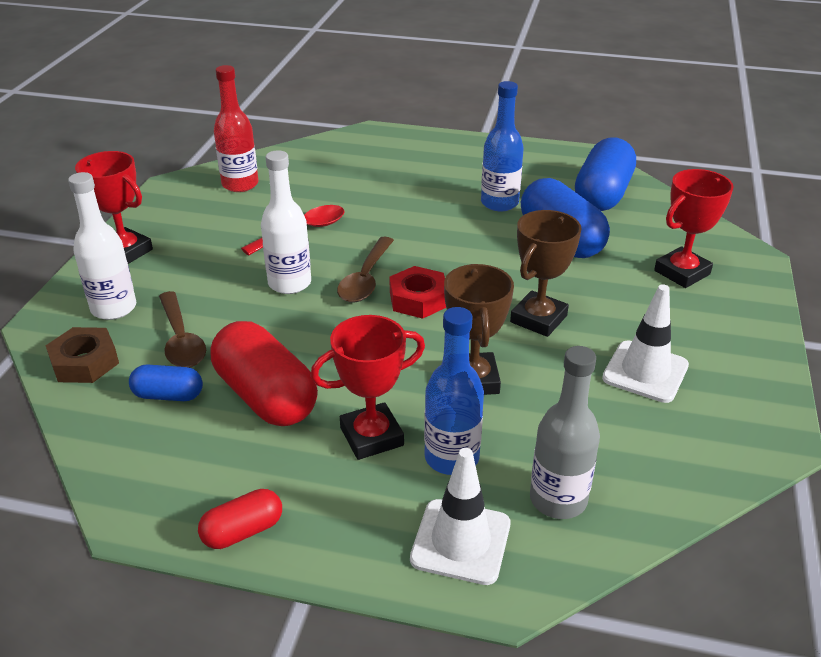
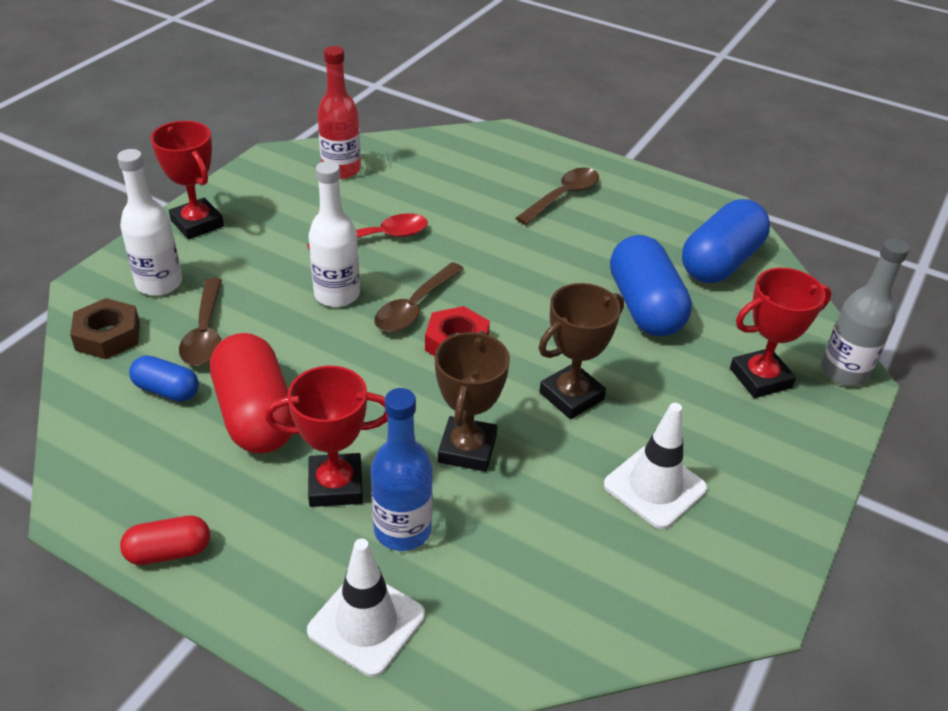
camera: 15 degrees right, 5 degrees up
blue bottle [481,81,524,211] -> none
grey bottle [530,346,600,519] -> grey bottle moved to [821,238,910,386]
none -> brown spoon [516,168,599,225]

